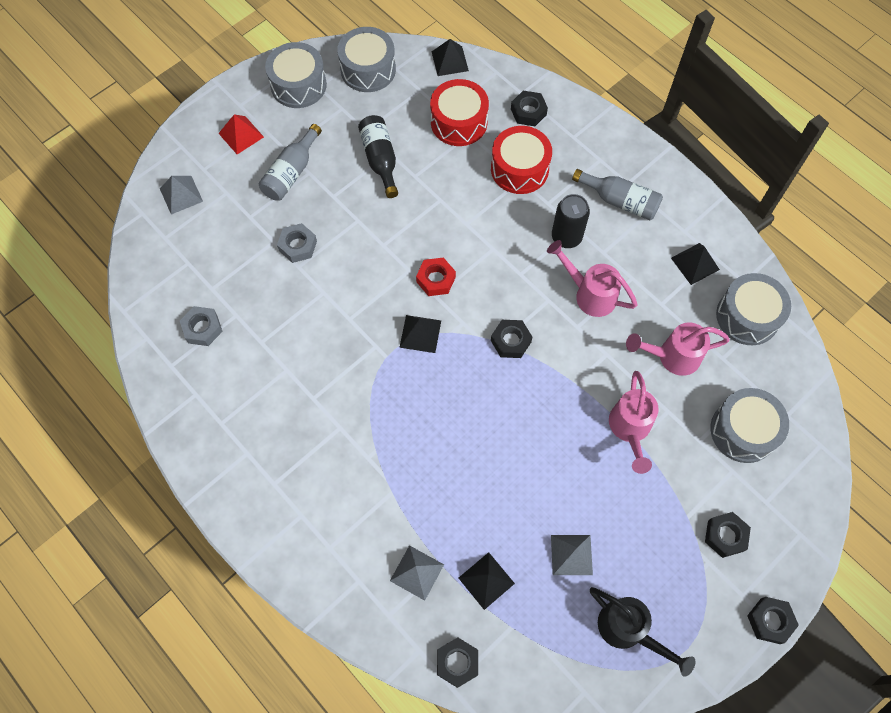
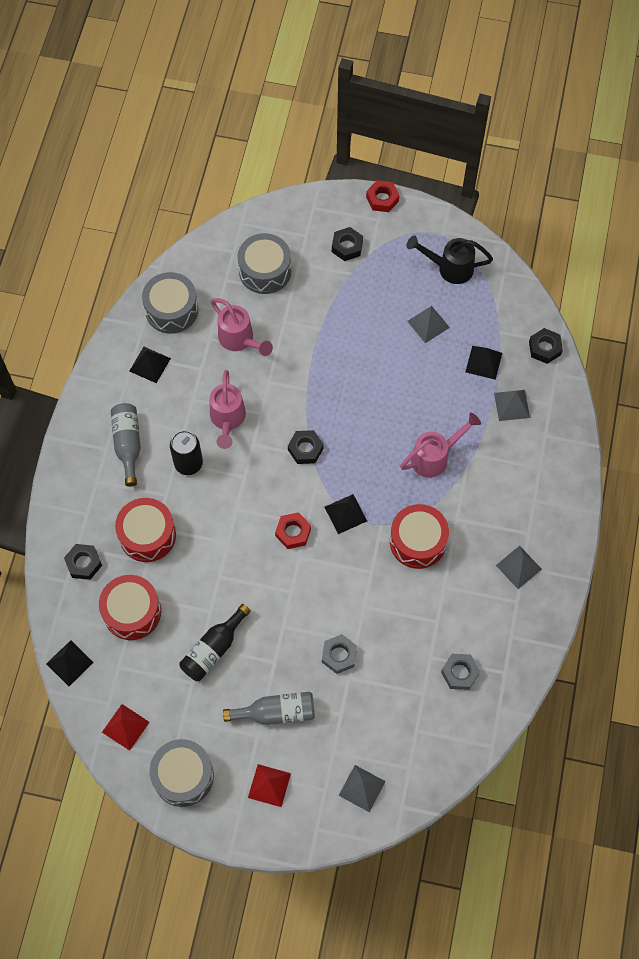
camera: 125 degrees left, 0 degrees up
grey drum [337,27,396,92] -> red pyramid [102,704,149,751]
black watering can [590,587,695,677] -> black watering can turned 90 degrees counterclockwise [407,235,493,284]
pink watering can [609,371,659,474] -> pink watering can moved to [400,413,481,478]
black nut [747,597,799,644] -> red nut [366,180,399,212]
none -> red drum [390,504,449,569]
none -> grey pyramid [496,546,542,589]

